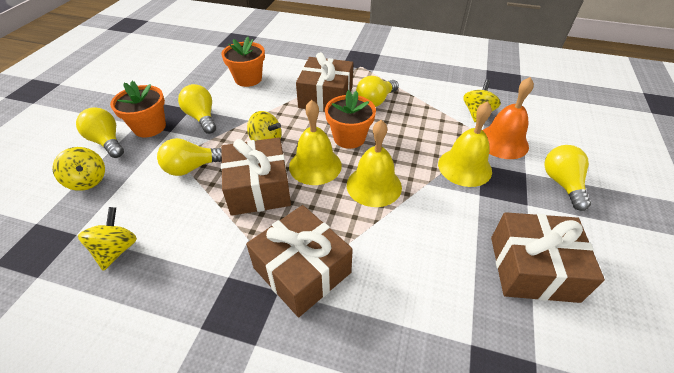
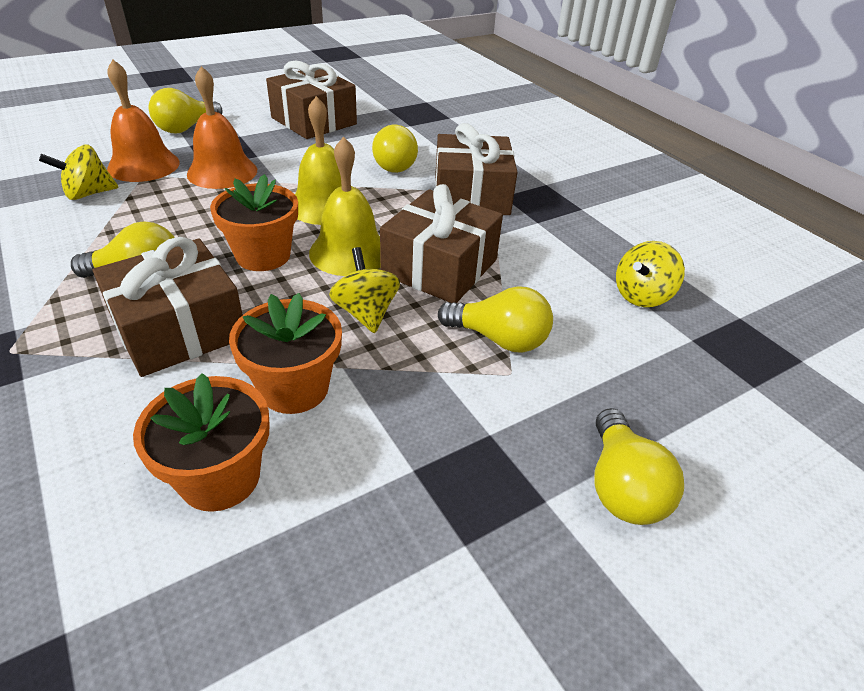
camera: 140 degrees left, 5 degrees down
yellow spinning top [53,147,105,191] -> none
orange flower pot [110,81,166,137] -> orange flower pot moved to [229,293,342,414]
yellow light bulb [178,84,216,134] -> yellow light bulb moved to [372,125,418,173]
yellow bell [438,101,492,187] -> orange bell [187,66,257,189]

